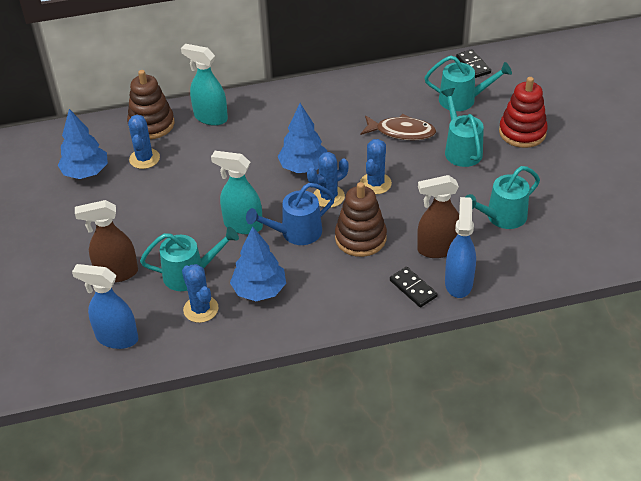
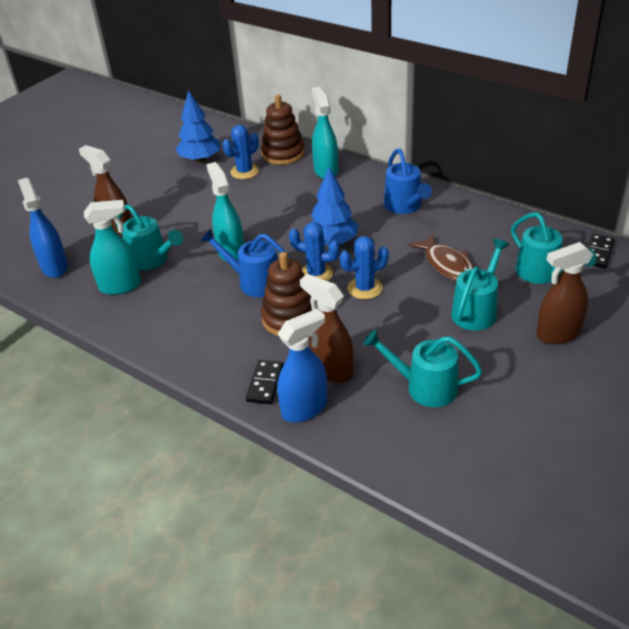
camera: 50 degrees right, 5 degrees down
blue cactus [182,264,218,323] -> turquoise spray bottle [84,200,141,295]
blue tree [230,226,286,301] -> none
red stacking toy [499,77,548,148] -> brown spray bottle [536,242,593,344]
none -> blue watering can [384,148,432,214]

